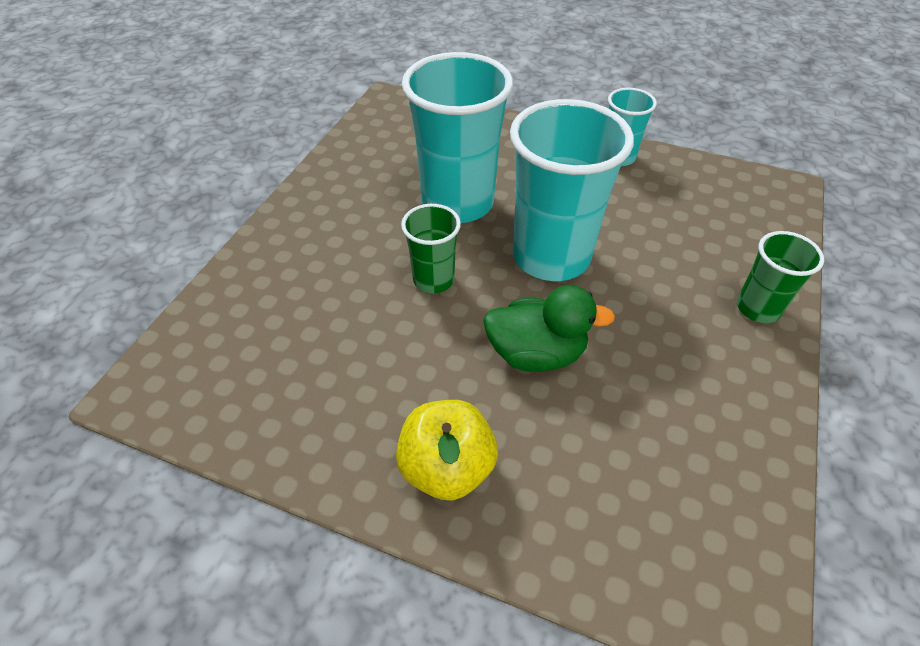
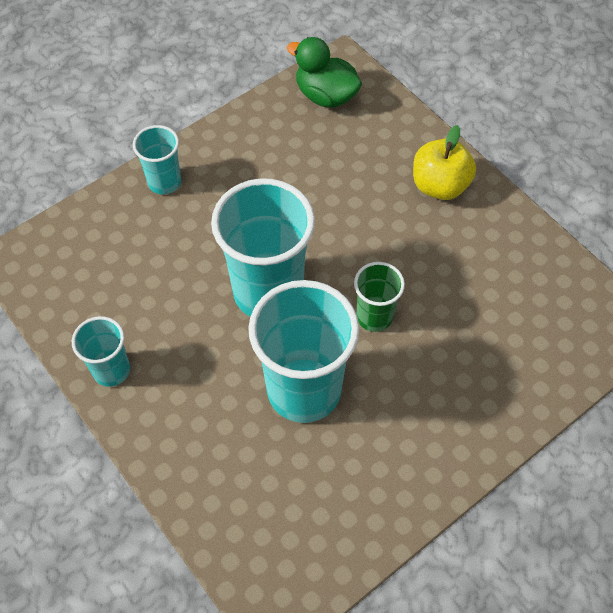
camera: 150 degrees left, 10 degrees up
green duck [483,285,615,372] -> green duck moved to [287,37,362,108]
green cup [737,231,824,323] -> turquoise cup [133,125,181,194]

